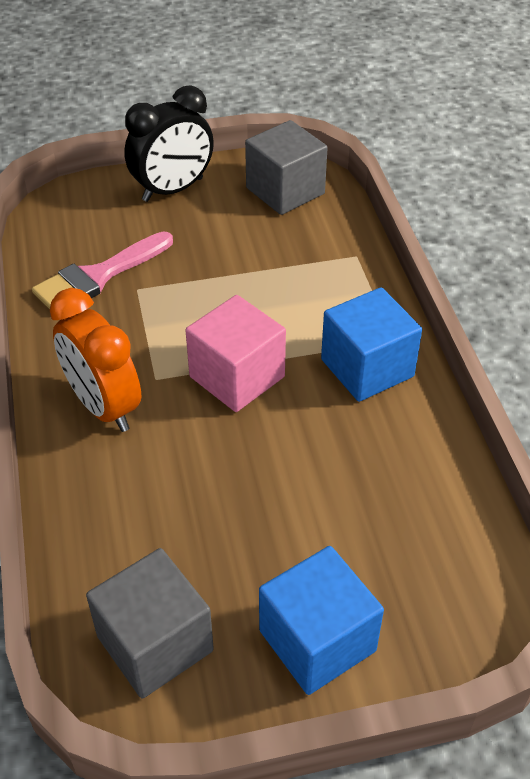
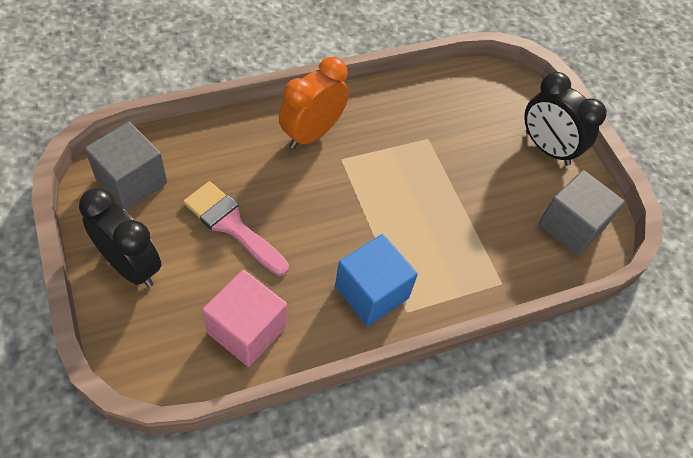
camera: 75 degrees right, 10 degrees up
pink brush [32,231,173,309] -> pink brush moved to [183,181,289,276]
pink cube [186,295,286,412] -> pink cube moved to [203,270,287,367]
blue cube [259,546,384,695] -> black clock [79,188,162,287]

